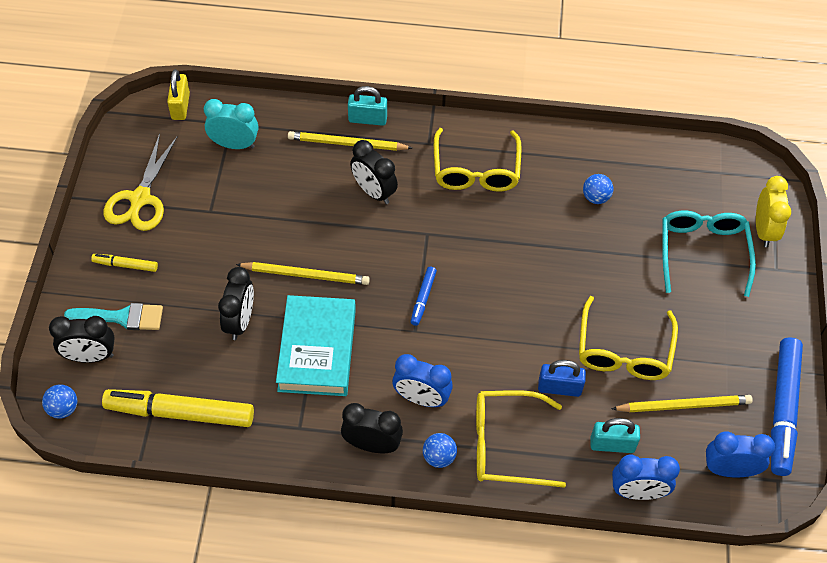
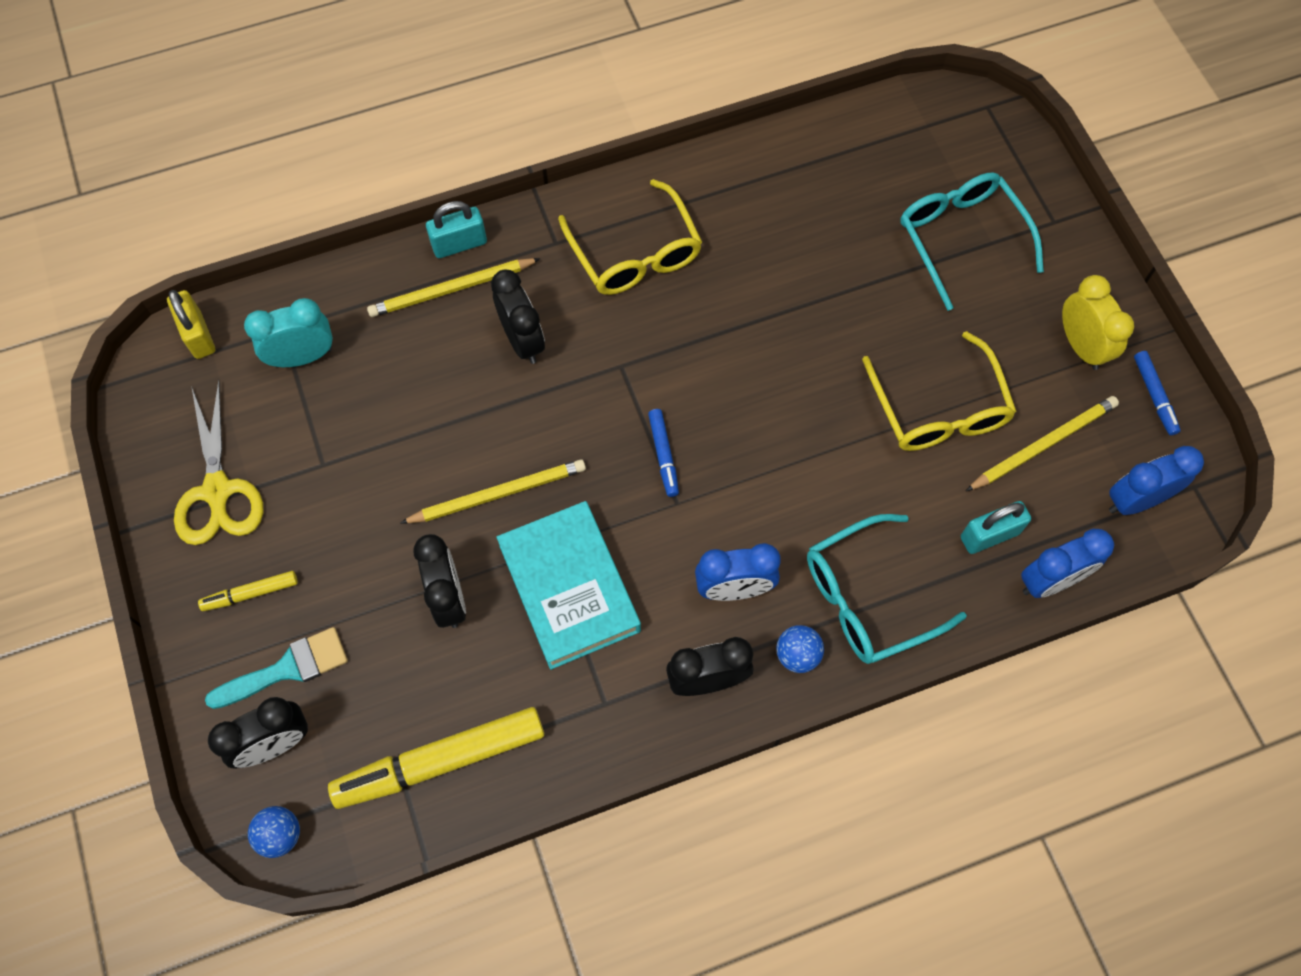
camera: 25 degrees left, 10 degrees up
black clock [350,140,398,204] -> black clock turned 135 degrees counterclockwise [491,270,545,364]
yellow glasses [476,390,566,488] -> turquoise glasses [807,514,967,664]
blue padlock [538,360,586,397] -> none
blue ball [583,174,613,204] -> none
yellow clock [756,176,791,247] -> yellow clock moved to [1062,275,1134,370]
blue marker [771,337,803,476] -> blue marker [1134,351,1181,435], size x0.47

